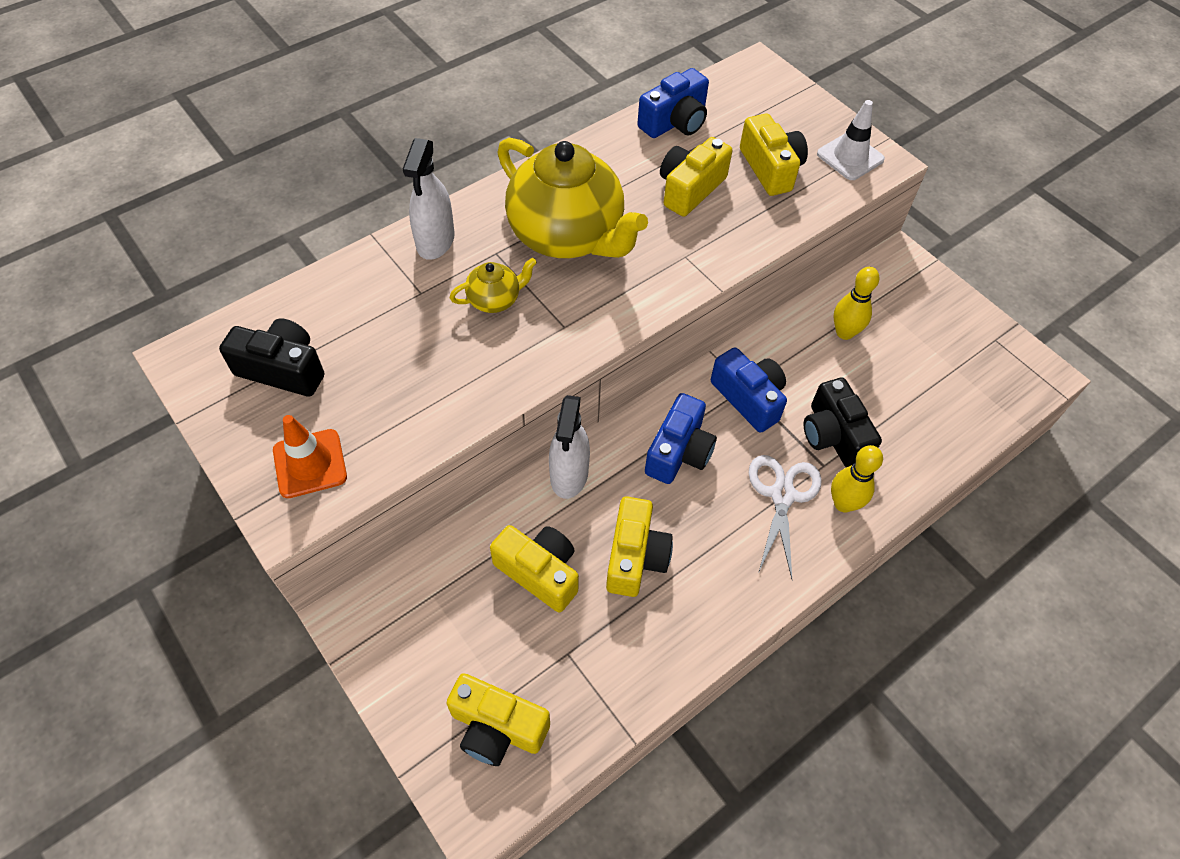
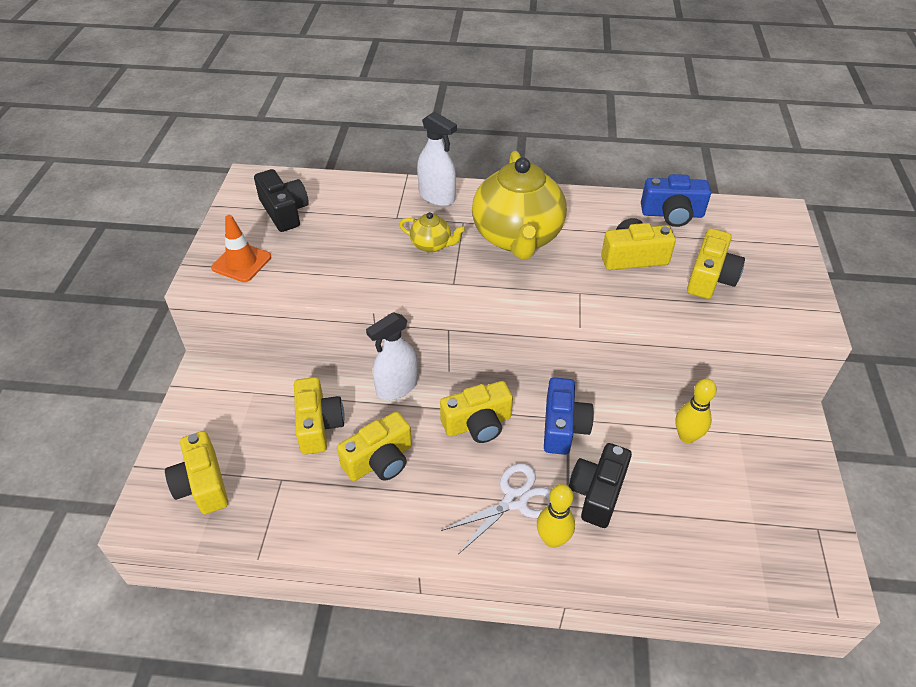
camera: 45 degrees right, 10 degrees down
white spray bottle [403,138,455,260] -> white spray bottle turned 105 degrees counterclockwise [417,111,457,206]
blue camera [645,393,717,484] -> yellow camera [440,381,513,443]
white traffic cone [817,100,885,180] -> none

